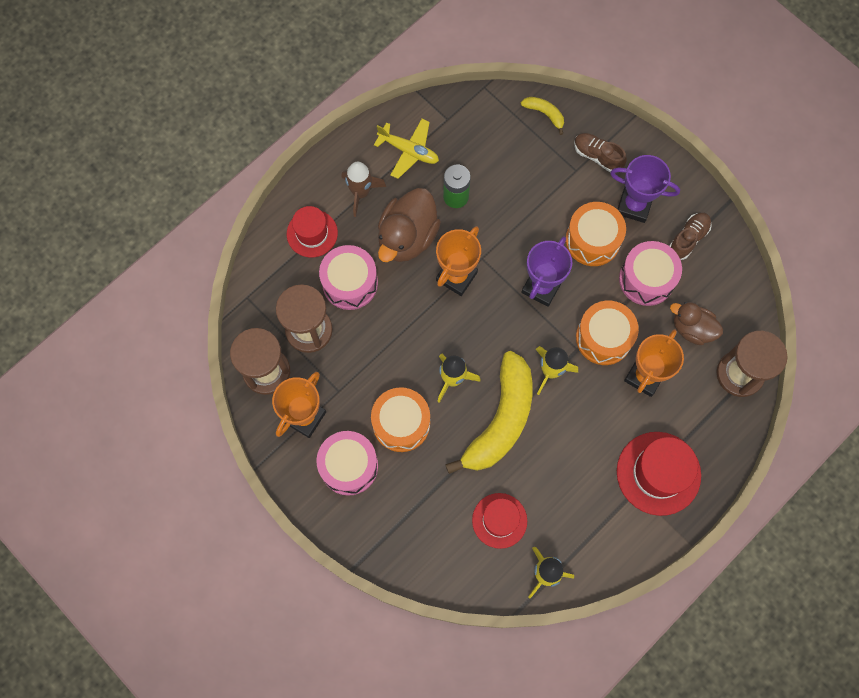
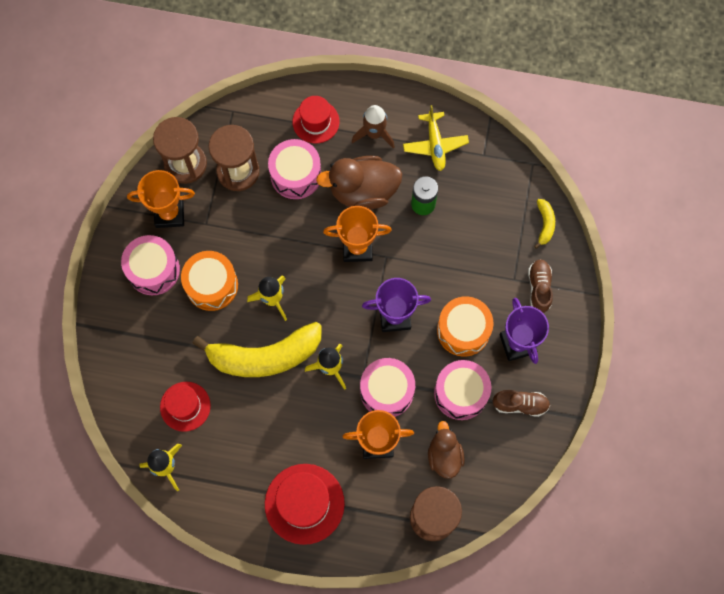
camera: 55 degrees right, 0 degrees up
orange drum [576,301,639,365] -> pink drum [360,358,415,417]

